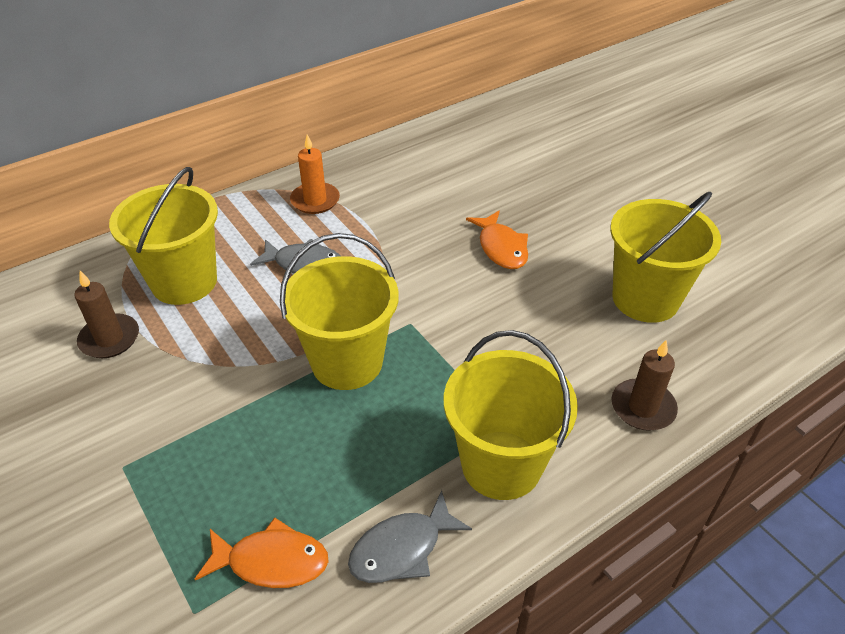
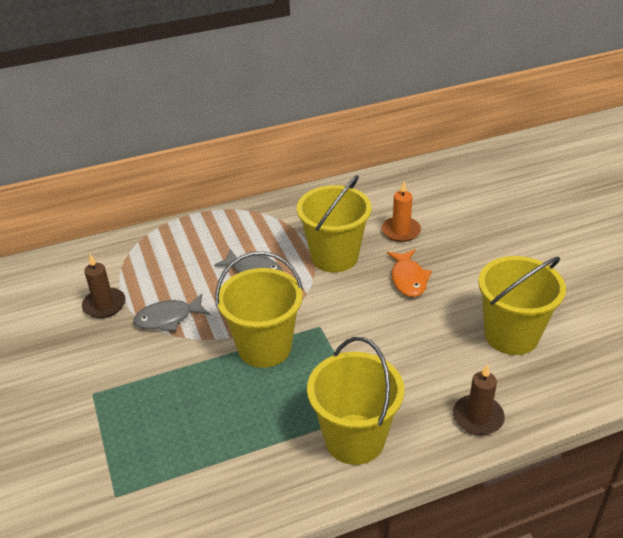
camera: 15 degrees right, 5 degrees down
yellow bucket [109,167,218,305] -> yellow bucket moved to [297,175,372,273]
orange fish [195,517,329,588] -> none
orange candle [290,135,340,214] -> orange candle moved to [382,181,421,242]
grey fish [348,490,472,583] -> grey fish moved to [133,294,210,331]

